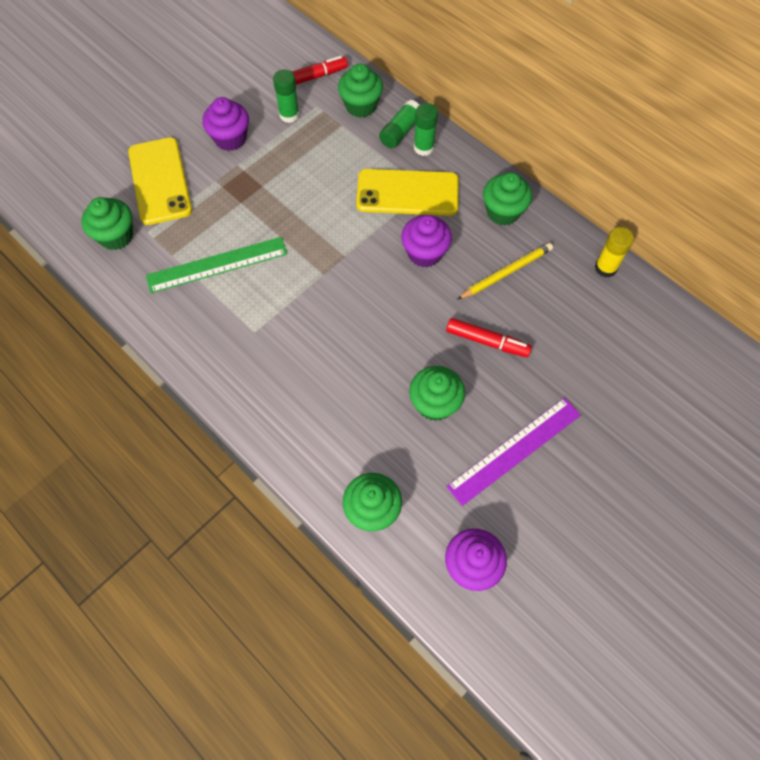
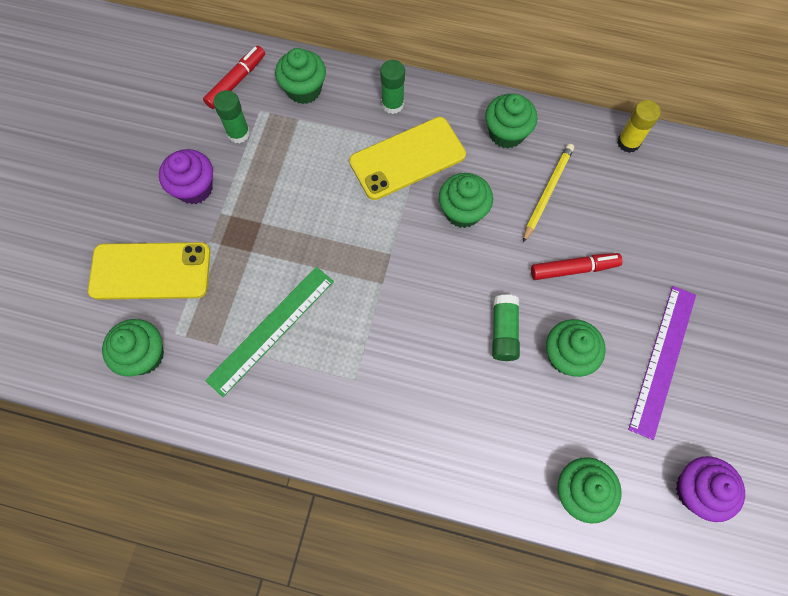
camera: 30 degrees left, 5 degrees up
yellow phone [128,137,192,225] -> yellow phone turned 45 degrees counterclockwise [88,242,210,300]
green glue stick [379,100,419,148] -> green glue stick moved to [492,294,520,361]
purple cupcake [401,215,452,267] -> green cupcake [439,173,493,228]

